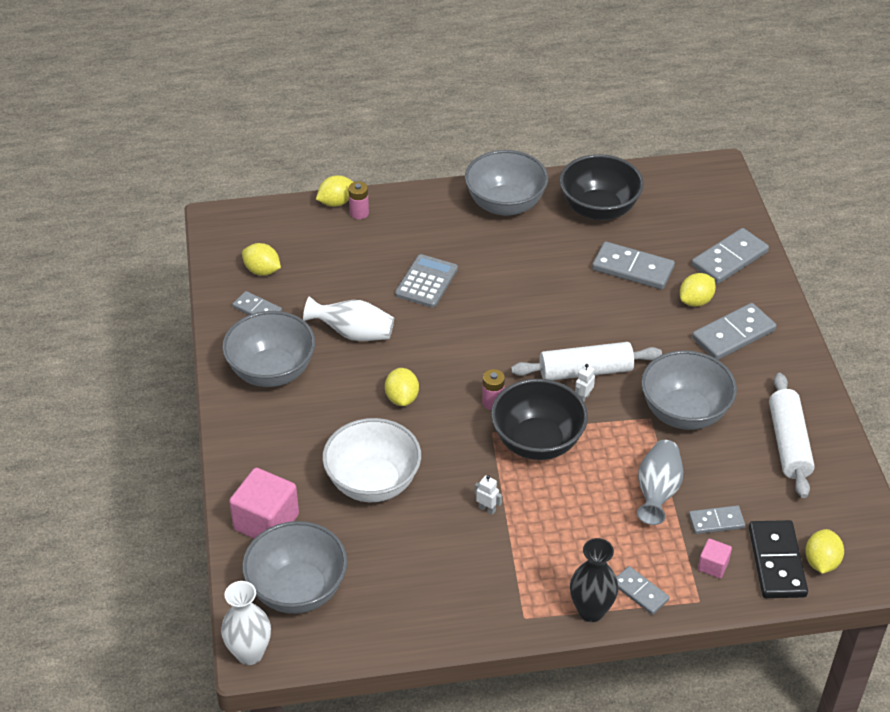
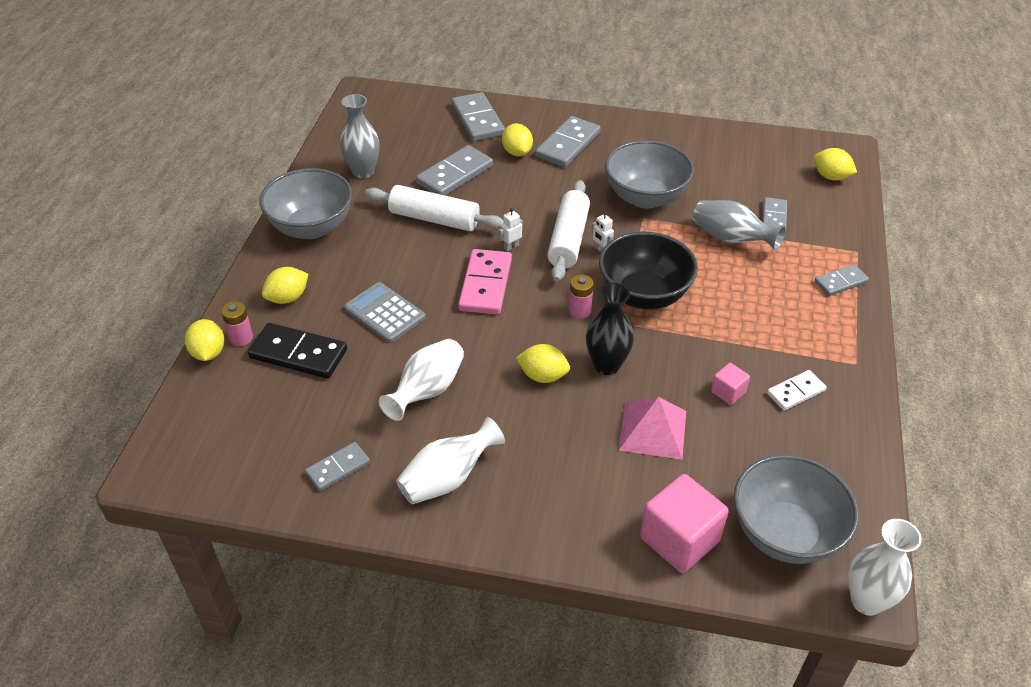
camera: 70 degrees left, 0 degrees up
grey bowl [222,311,315,387] -> white vase [396,417,505,504]
yellow lemon [242,243,281,276] -> yellow lemon moved to [262,267,308,304]
white bowl [322,418,421,502] -> pink pyramid [619,397,686,460]
white robot [475,475,502,515] -> white robot moved to [499,208,523,251]
black bowl [560,154,644,220] -> grey vase [340,94,379,178]
black vase [570,538,618,622] -> black vase moved to [586,283,634,375]
grey domino [692,303,776,360] -> grey domino turned 45 degrees clockwise [535,116,601,167]
pink cube [698,539,732,578] -> pink cube moved to [711,363,750,405]
black domino [749,520,808,598] -> black domino moved to [248,323,347,379]
white rolling pin [769,373,815,498] -> white rolling pin moved to [365,185,504,231]
none -> pink domino [458,249,512,315]
none -> white domino [767,370,827,410]

